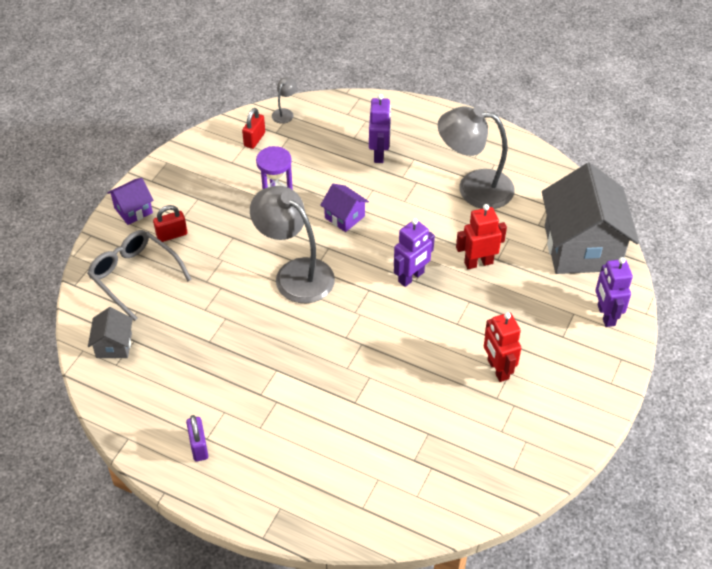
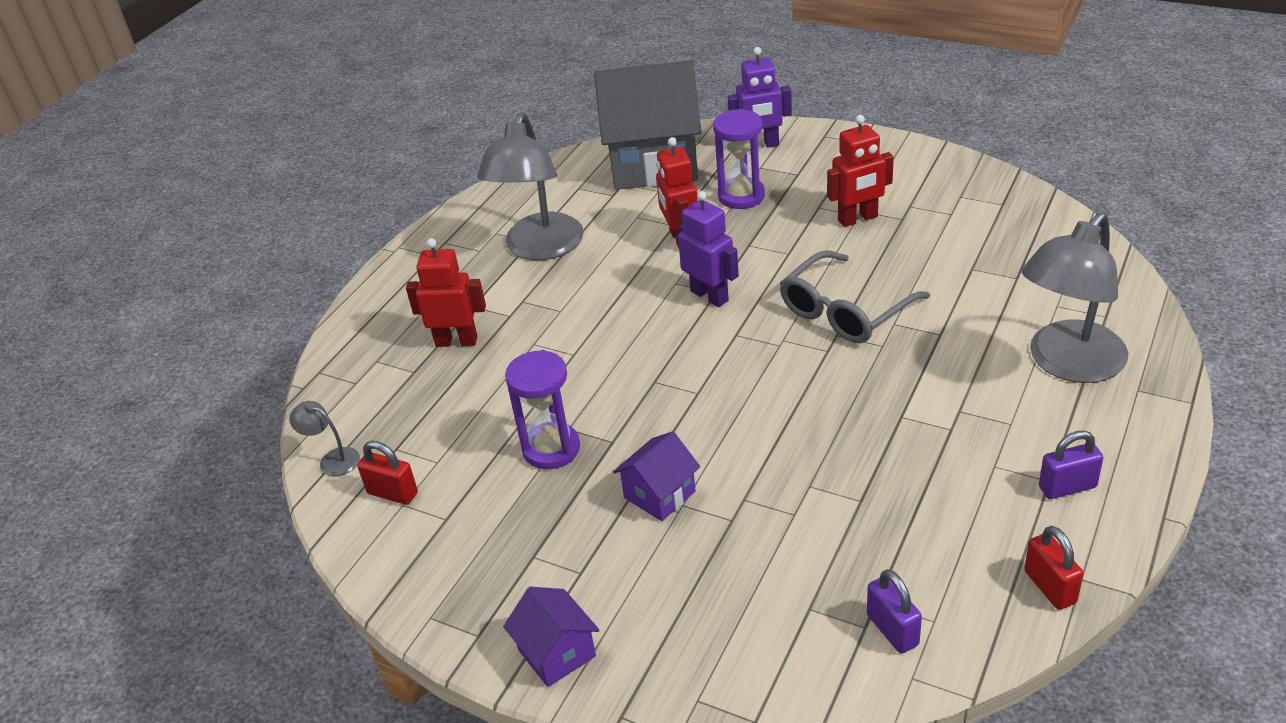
camera: 85 degrees left, 10 degrees down
grey glasses [87,230,192,321] -> grey glasses moved to [780,250,930,343]
grey house [88,307,133,358] -> purple padlock [867,569,922,654]
red padlock [153,205,187,242] -> red padlock moved to [1024,526,1084,610]
grey lamp [250,186,335,303] -> grey lamp moved to [1022,213,1128,383]
purple house [321,184,369,232] -> purple house moved to [613,431,700,521]
purple robot [369,94,391,163] -> red robot [406,238,486,347]
none -> purple hourglass [713,109,765,209]

